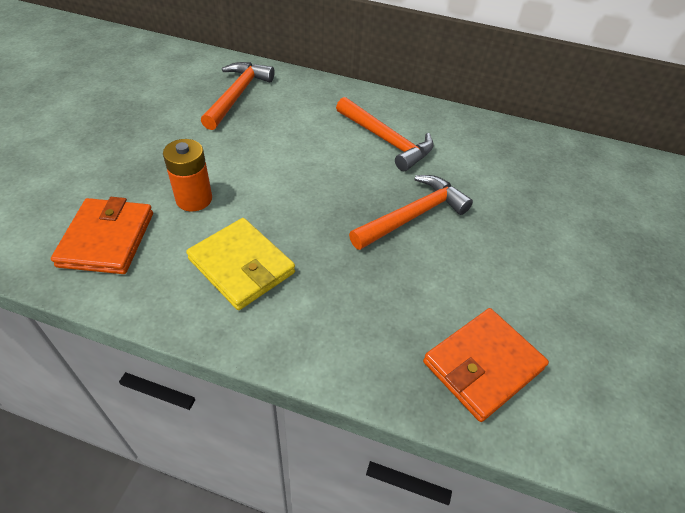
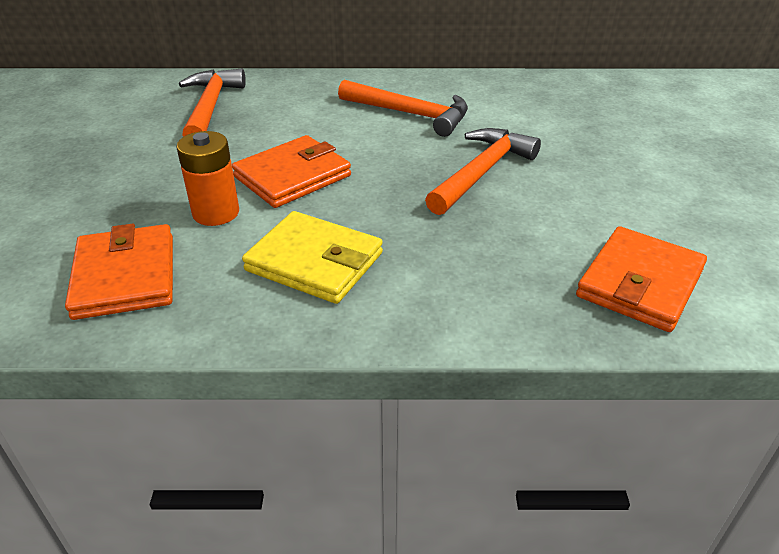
camera: 15 degrees left, 10 degrees down
none -> orange wallet [232,135,351,208]

